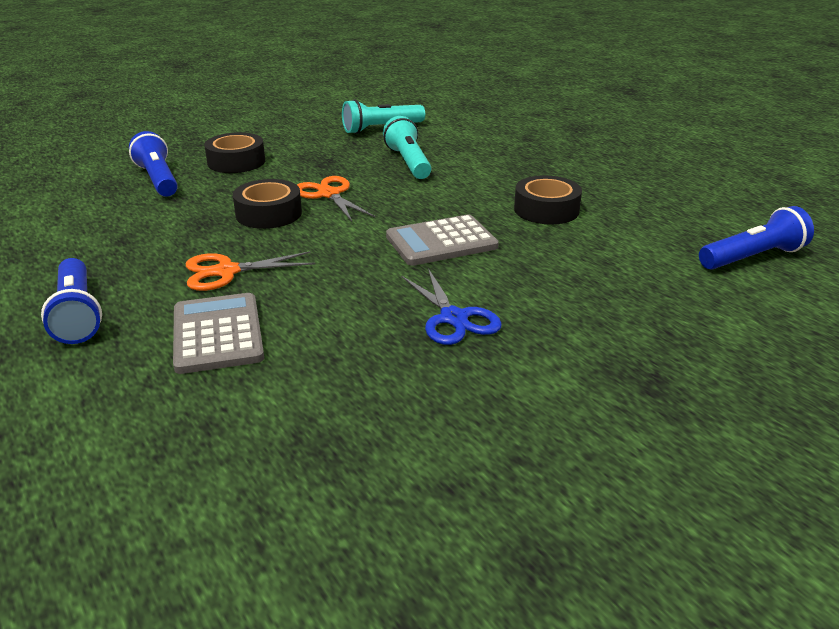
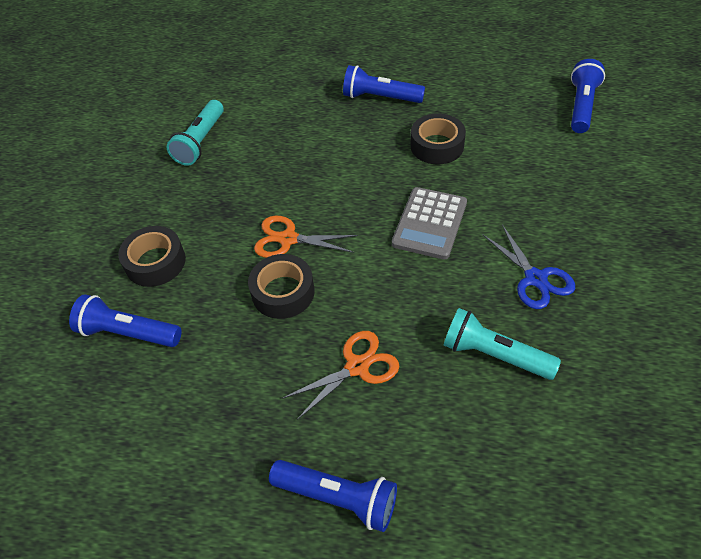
camera: 45 degrees left, 20 degrees up
grey calculator [173,293,264,374] -> none
orange scissors [186,251,315,291] -> orange scissors turned 150 degrees counterclockwise [282,331,399,420]
turquoise flashlight [383,116,431,179] -> turquoise flashlight moved to [444,308,561,380]
blue scissors [401,268,502,345] -> blue scissors turned 45 degrees clockwise [483,225,575,309]
none -> blue flashlight [343,65,425,103]

